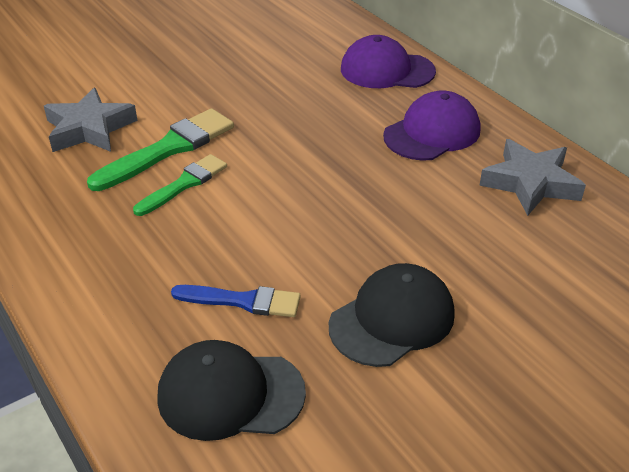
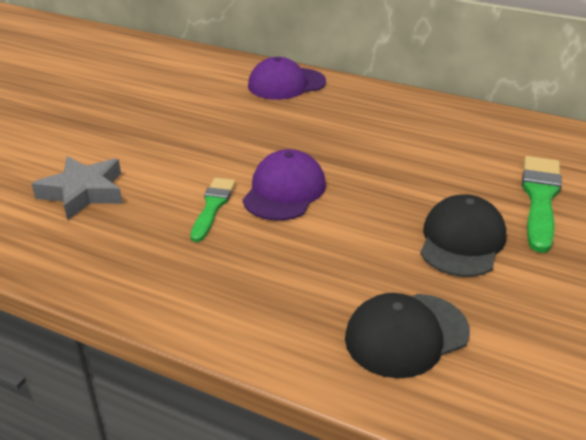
camera: 30 degrees left, 5 degrees down
green brush [87,108,234,191] -> green brush moved to [522,156,562,253]
blue brush [171,285,301,317] -> none
purple cap [383,90,480,161] -> purple cap moved to [243,149,326,221]
grey star [479,139,586,216] -> none

